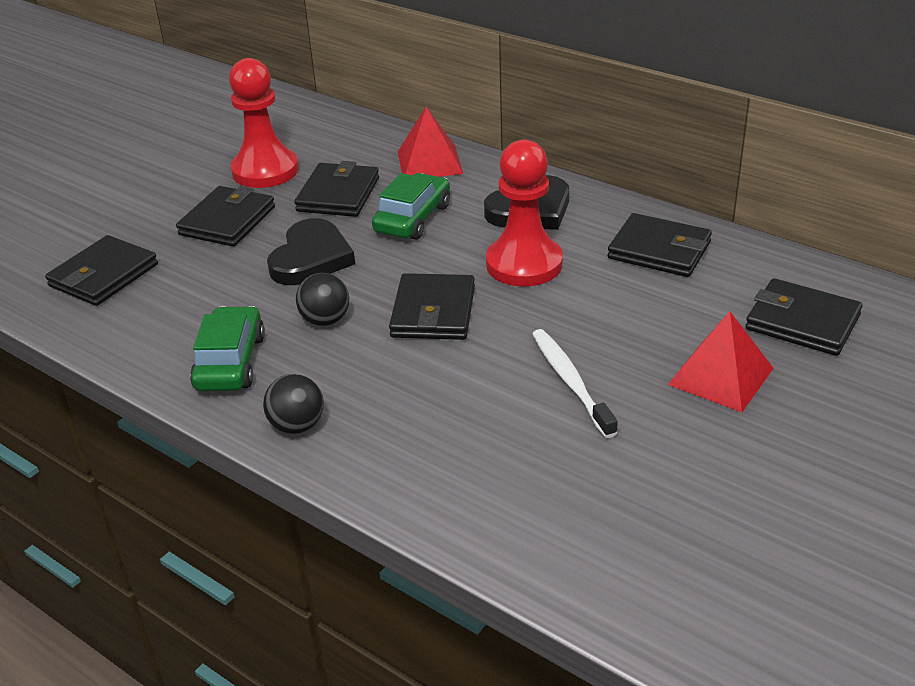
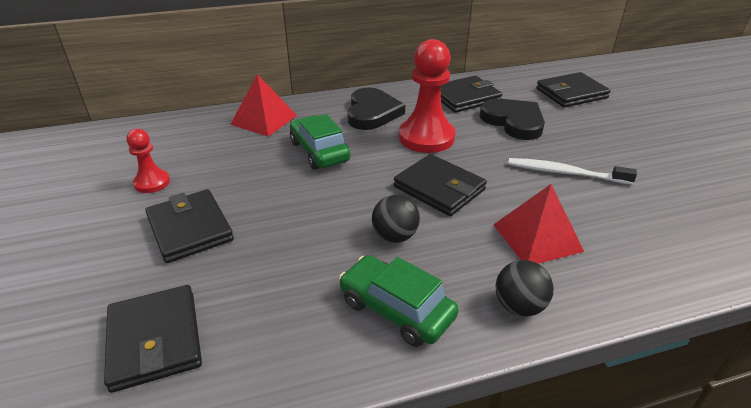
camera: 55 degrees left, 0 degrees up
red pawn [229,58,299,188] -> red pawn [126,129,170,193], size x0.54
black heart [267,218,355,285] -> black heart moved to [479,99,545,140]
black wallet [294,161,379,217] -> none
red pyramid [668,311,774,412] -> red pyramid moved to [493,184,584,264]

